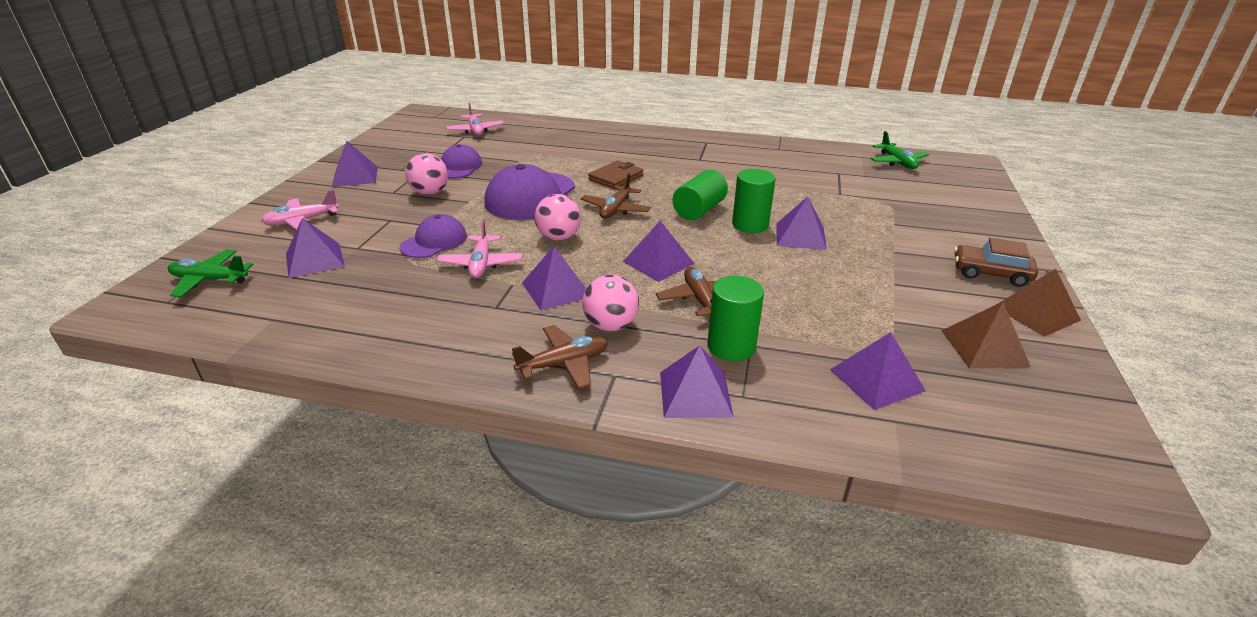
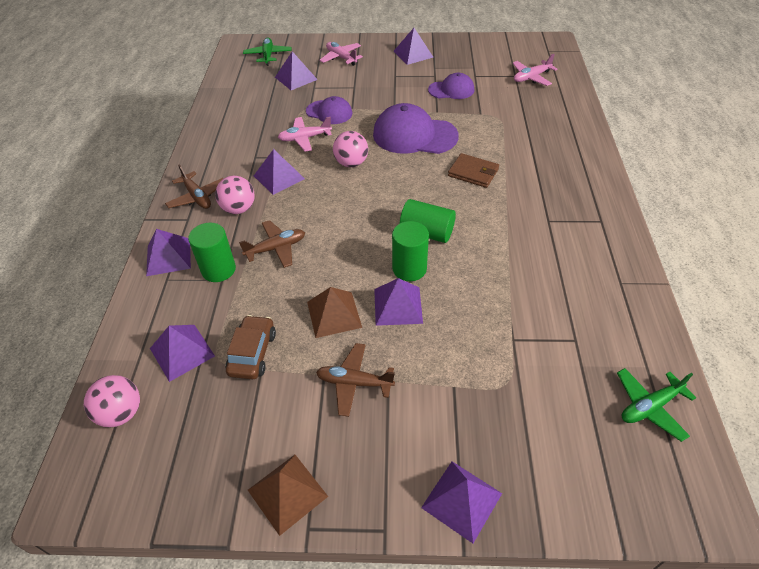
camera: 80 degrees right, 15 degrees up
pink ball [405,153,448,195] -> pink ball moved to [84,375,140,428]
brown plane [581,173,651,219] -> brown plane moved to [316,343,395,417]
purple pyramid [623,221,695,282] -> purple pyramid moved to [421,462,502,543]
brown pyramid [941,302,1031,369] -> brown pyramid moved to [307,287,362,338]
brown car [954,238,1038,287] -> brown car moved to [226,315,276,380]

